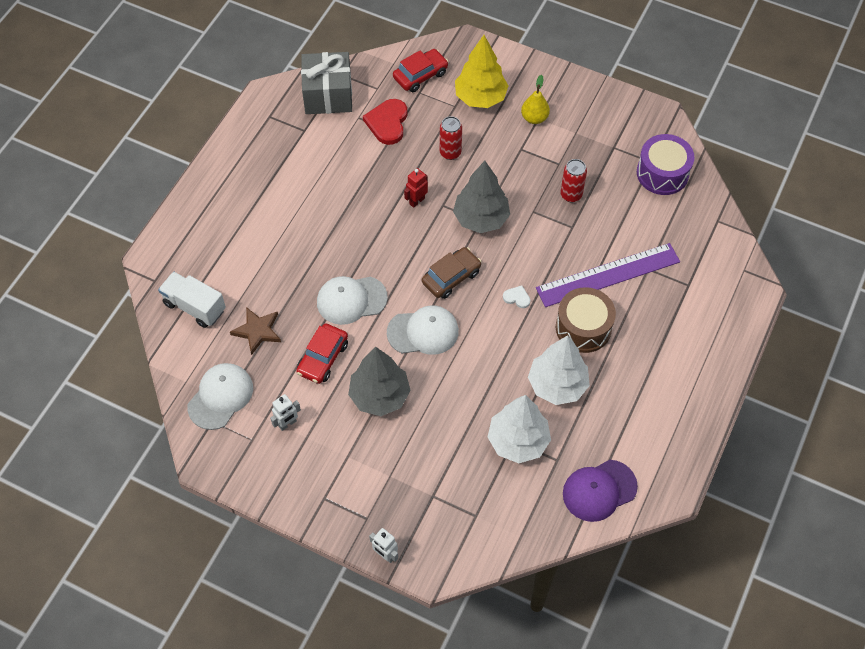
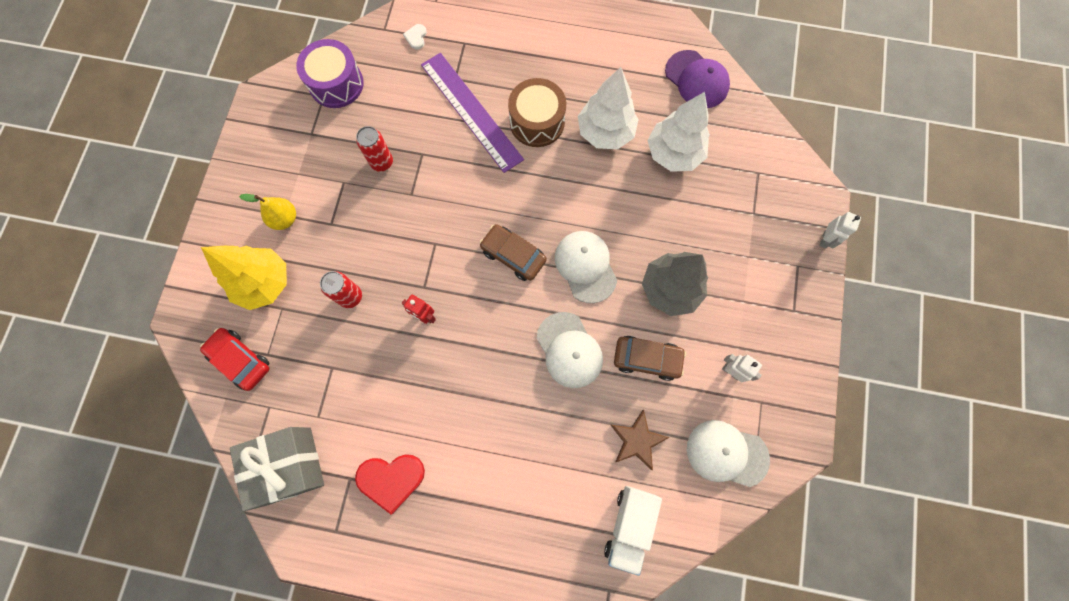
camera: 105 degrees left, 15 degrees up
red car [296,323,348,384] -> brown car [614,336,686,381]
red heart [363,99,407,145] -> red heart moved to [355,454,425,515]
grey tree [453,161,510,233] -> none
white heart [503,285,530,308] -> white heart moved to [403,24,427,50]

